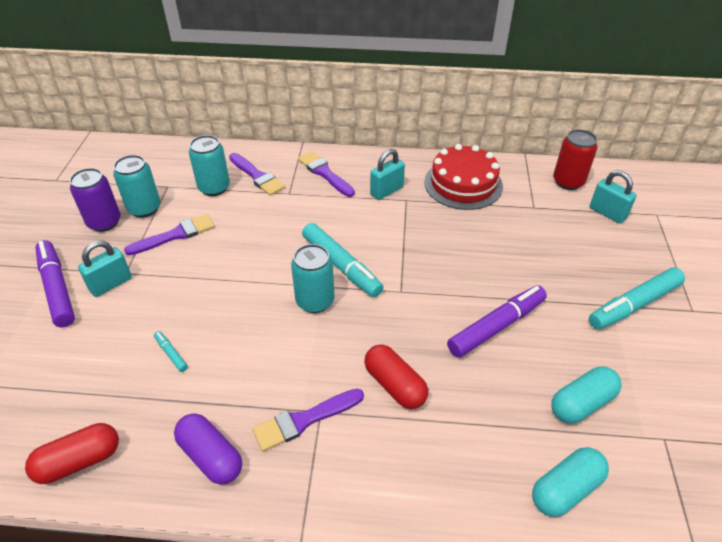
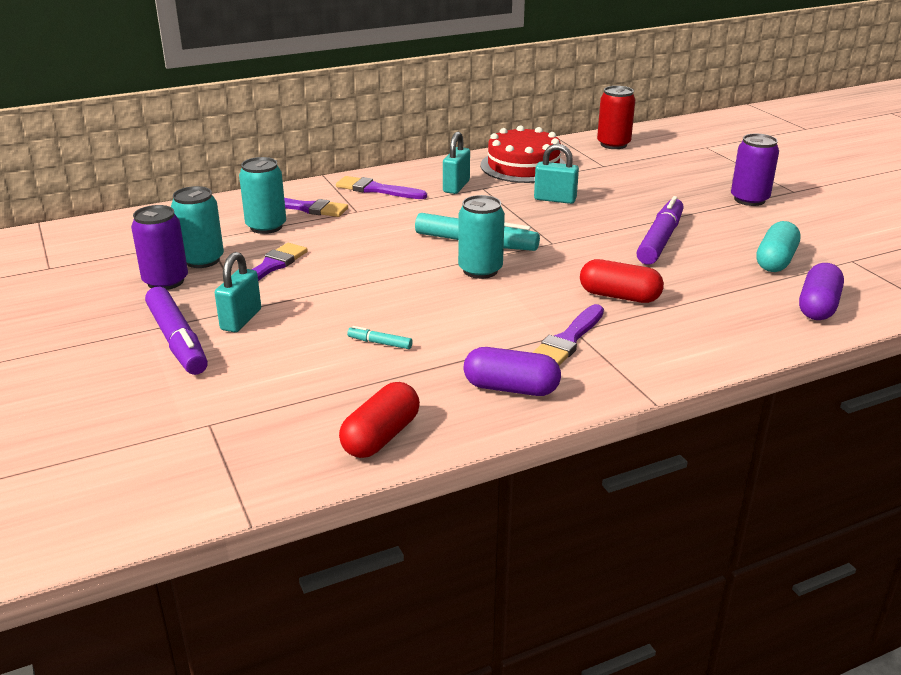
camera: 30 degrees left, 15 degrees down
purple marker [35,240,75,327] -> purple marker turned 150 degrees counterclockwise [145,287,208,375]
turquoise capsule [532,447,609,517] -> purple capsule [799,263,844,320]
turquoise marker [589,267,685,329] -> purple can [731,134,779,206]
turquoise padlock [590,170,637,224] -> turquoise padlock moved to [534,144,579,204]

